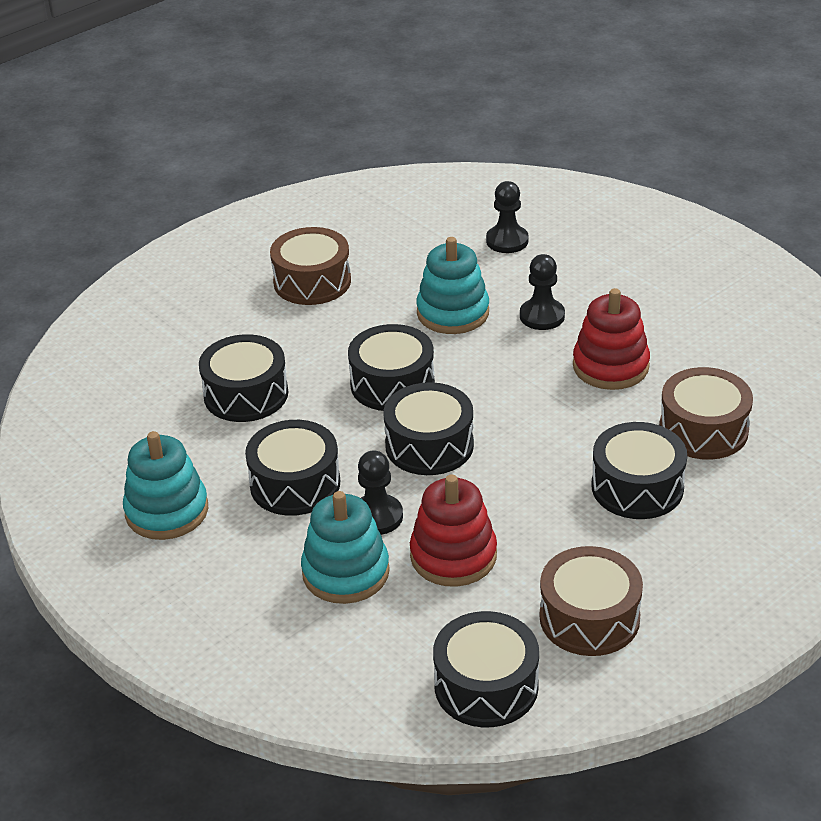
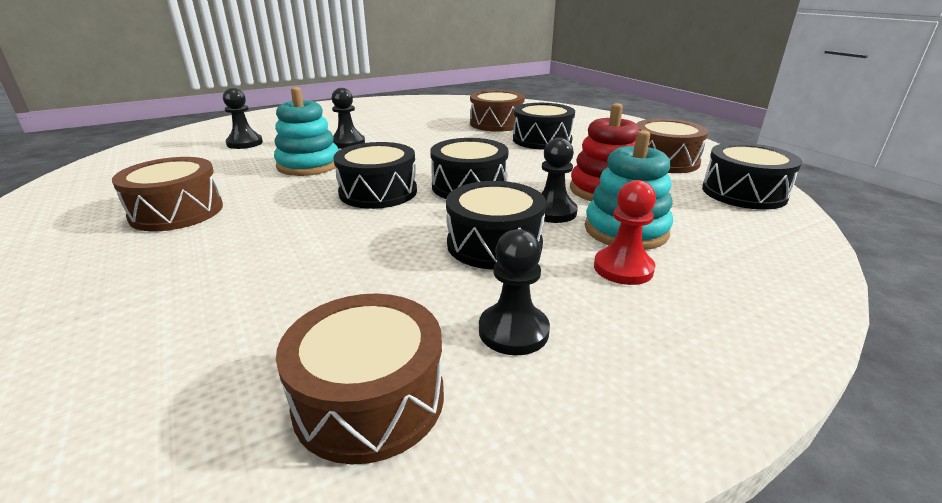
camera: 80 degrees left, 10 degrees down
turquoise stacking toy [123,431,208,540] -> black pawn [479,229,550,355]
black drum [199,334,288,422] -> none
red stacking toy [573,288,650,390] -> none
none -> brown drum [276,294,444,464]
none -> red pawn [594,180,656,285]

